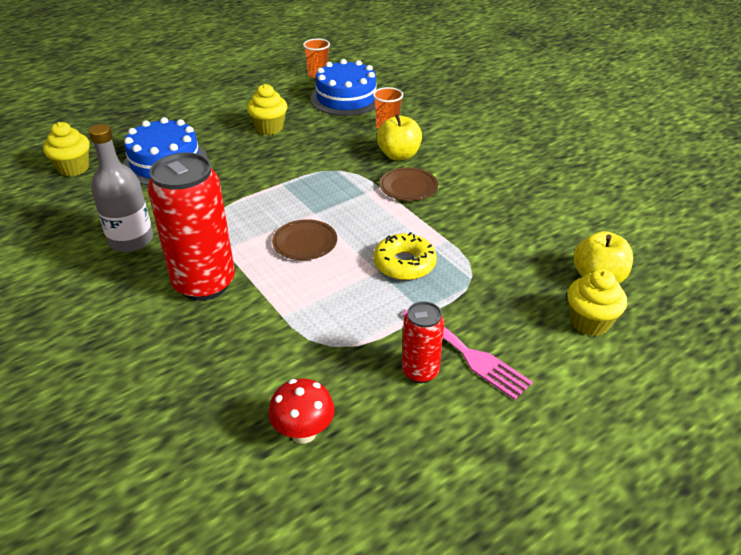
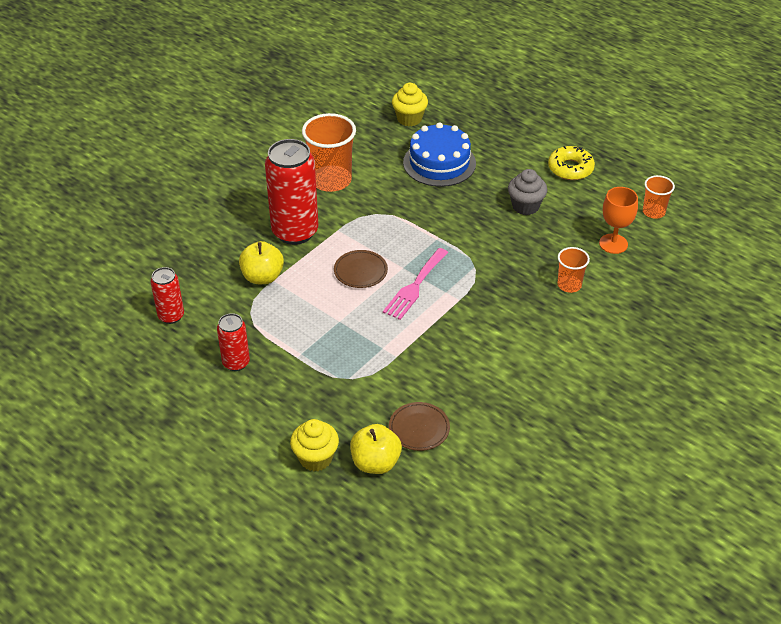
camera: 75 degrees right, 5 degrees up
grey bottle [89,124,153,252] -> orange cup [302,113,356,192]
yellow cupcake [247,84,287,135] -> grey cupcake [508,169,547,215]
red mushroom [268,378,335,443] -> red can [151,267,184,324]
blue cake [310,59,377,116] -> orange goblet [599,187,638,254]
yellow donut [373,232,437,280] -> yellow donut moved to [548,146,595,180]
yellow apple [377,114,422,160] -> yellow apple moved to [239,241,284,284]
brown plate [379,167,438,201] -> brown plate moved to [389,402,450,451]
pink fork [402,309,533,400] -> pink fork moved to [383,248,448,320]

